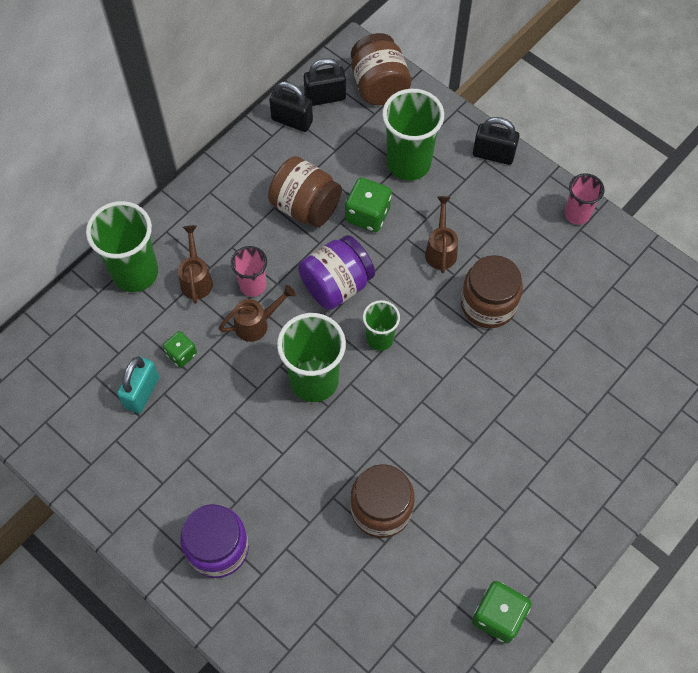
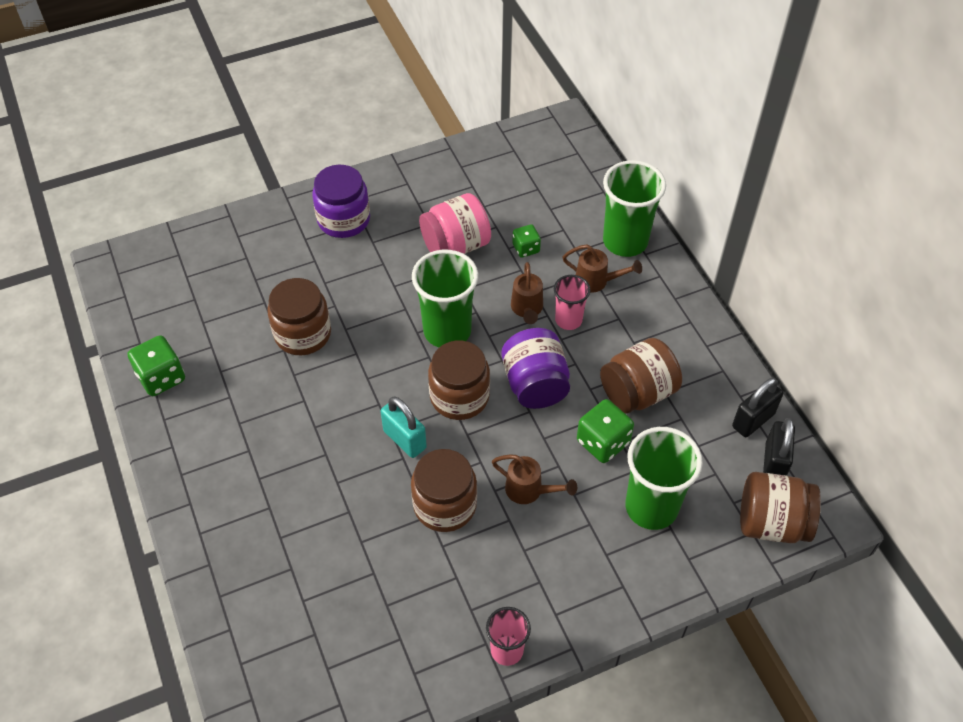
camera: 115 degrees right, 10 degrees down
turquoise padlock [117,356,159,413] -> turquoise padlock moved to [381,397,427,458]
green cup [363,300,400,351] -> brown jar [428,340,490,420]
black padlock [473,117,520,165] -> none
none -> pink jar [419,193,491,254]

